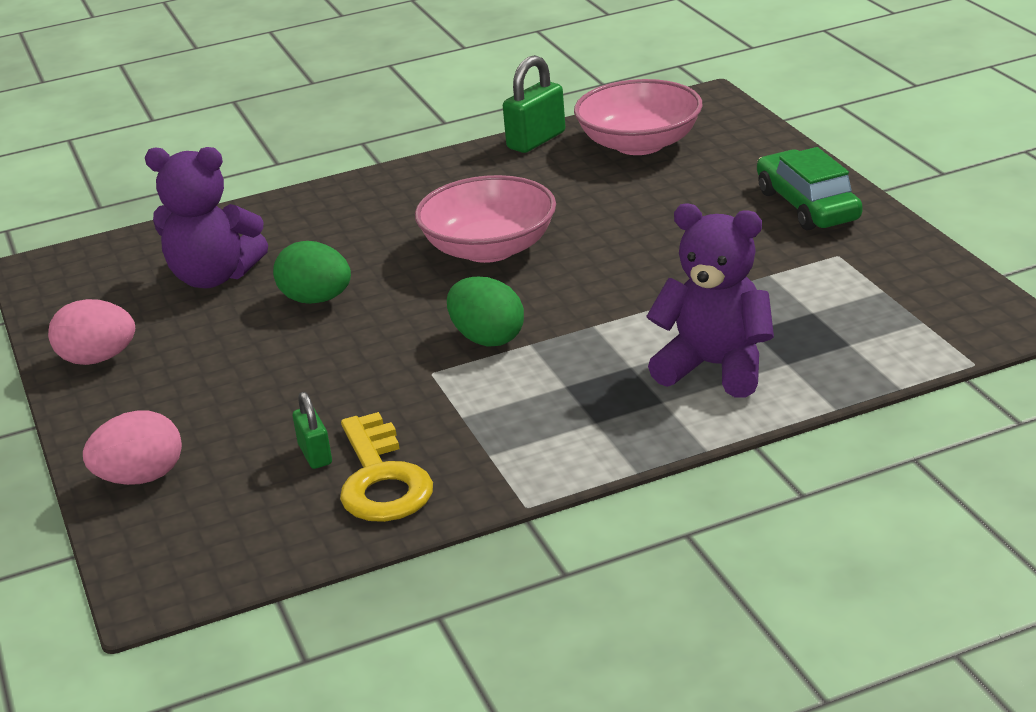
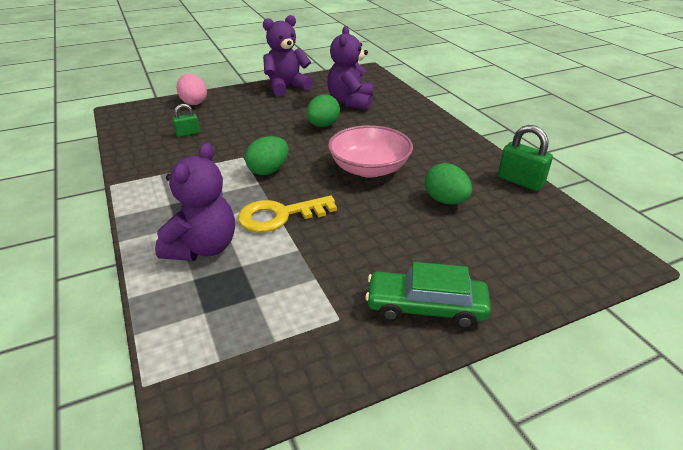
camera: 85 degrees right, 5 degrees up
pink egg [48,299,135,365] -> purple teddy bear [263,15,313,96]
yellow key [340,412,433,522] -> yellow key moved to [238,196,337,232]
pink bowl [574,79,702,155] -> none
green car [757,147,863,231] -> green car turned 150 degrees counterclockwise [365,262,491,329]
none -> green egg [425,163,472,204]

